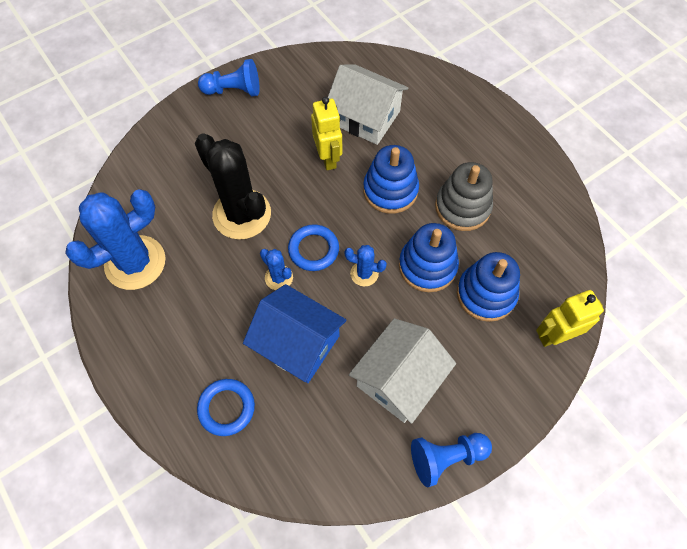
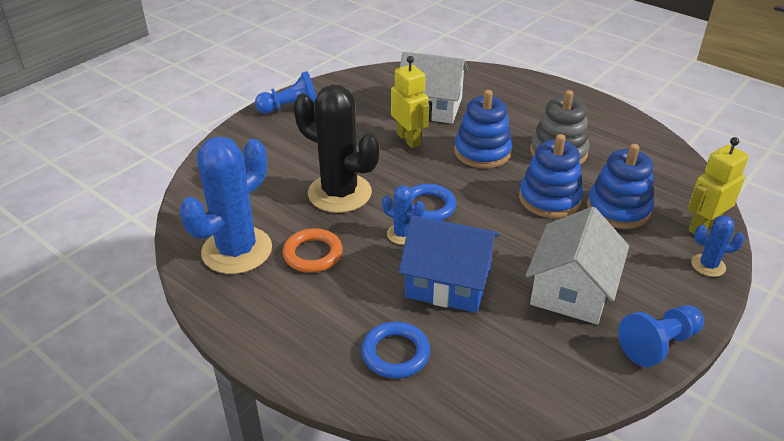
camera: 15 degrees left, 25 degrees down
blue cactus [344,245,387,286] -> blue cactus moved to [691,215,745,277]
none -> orange ring [283,228,343,273]

